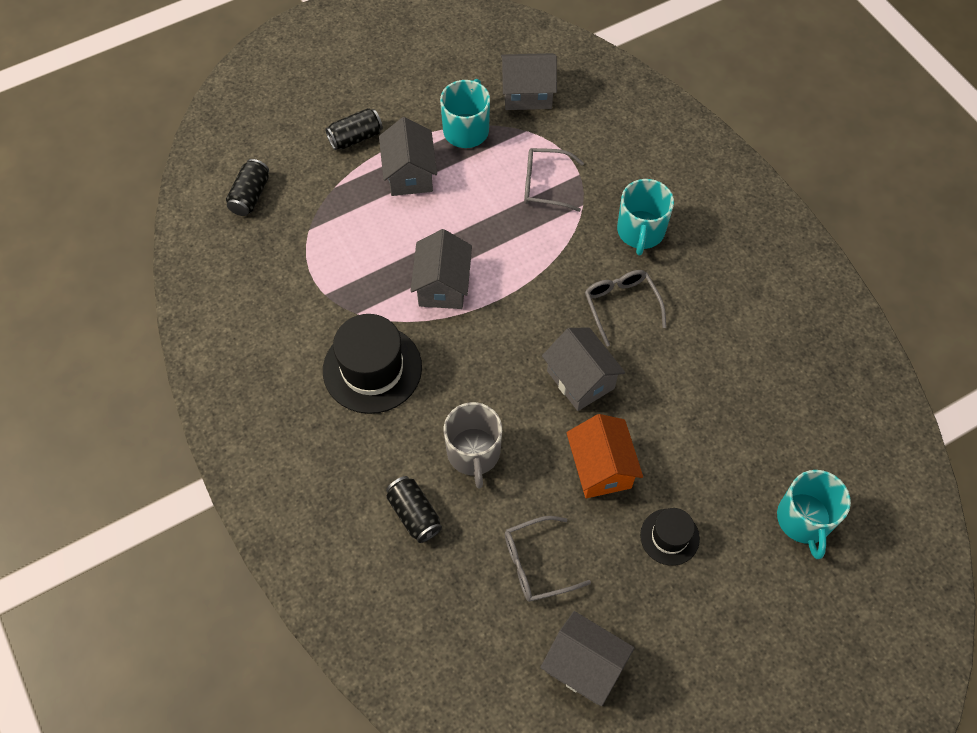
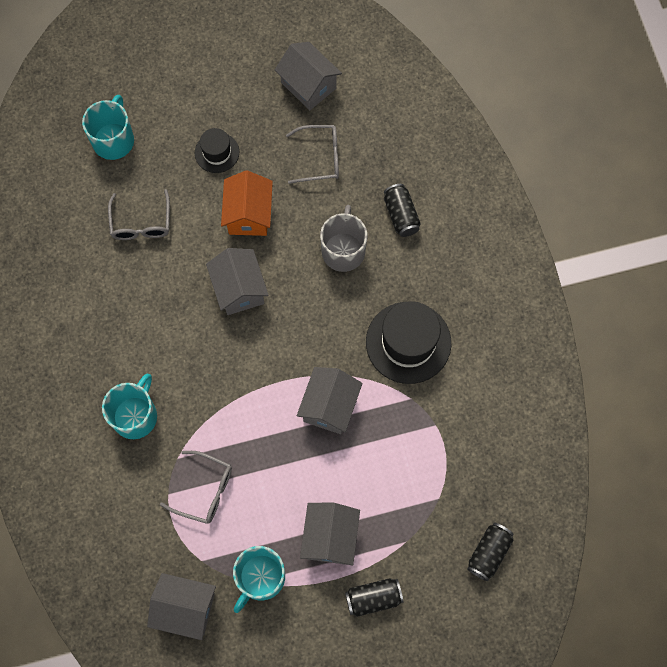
camera: 165 degrees left, 10 degrees up
grey glasses [585,270,666,346] -> grey glasses moved to [108,189,170,240]

